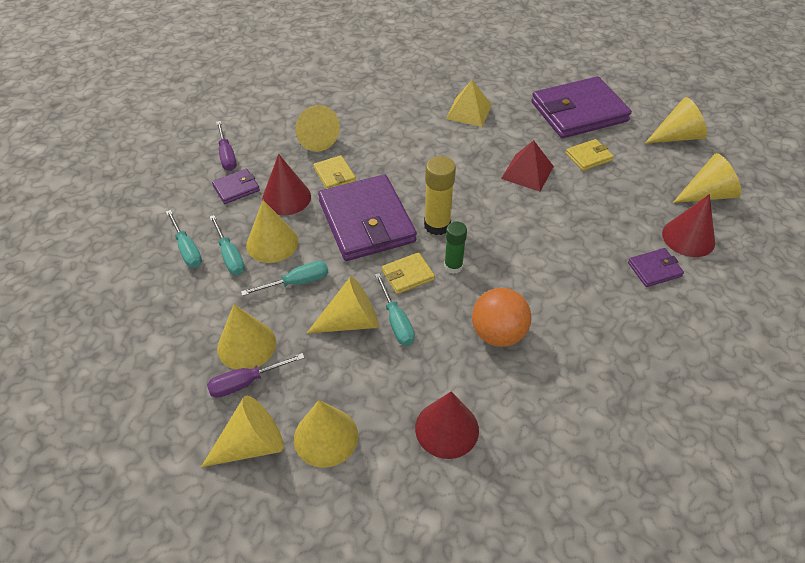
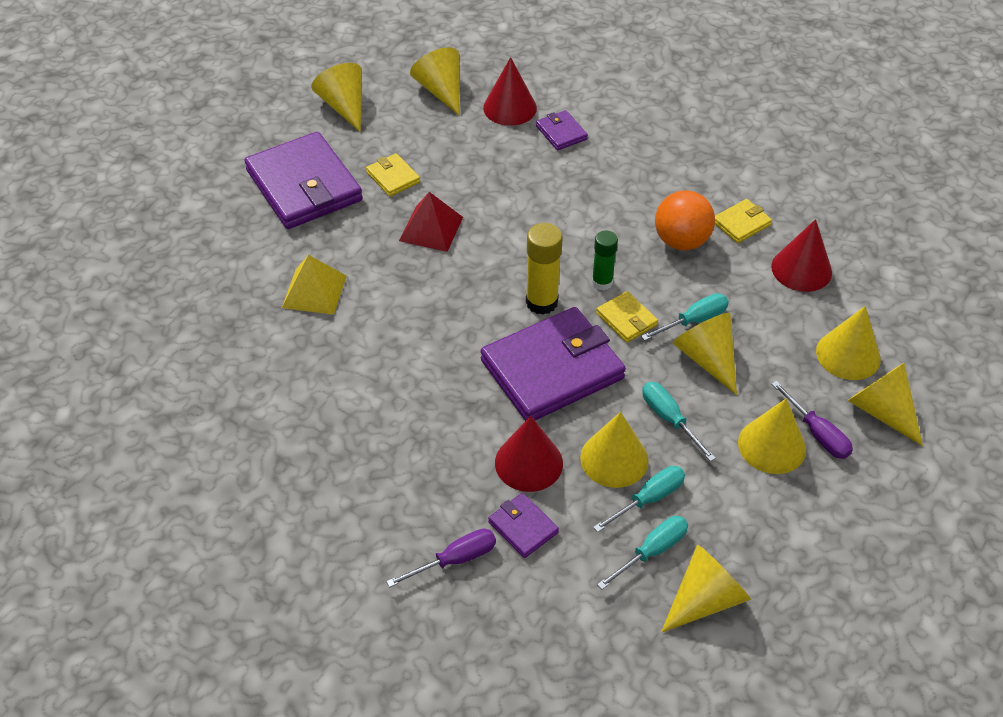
camera: 100 degrees left, 0 degrees up
yellow cone [295,105,340,152] -> yellow cone moved to [661,544,751,633]
yellow wallet [313,155,356,189] -> yellow wallet moved to [715,199,772,243]

